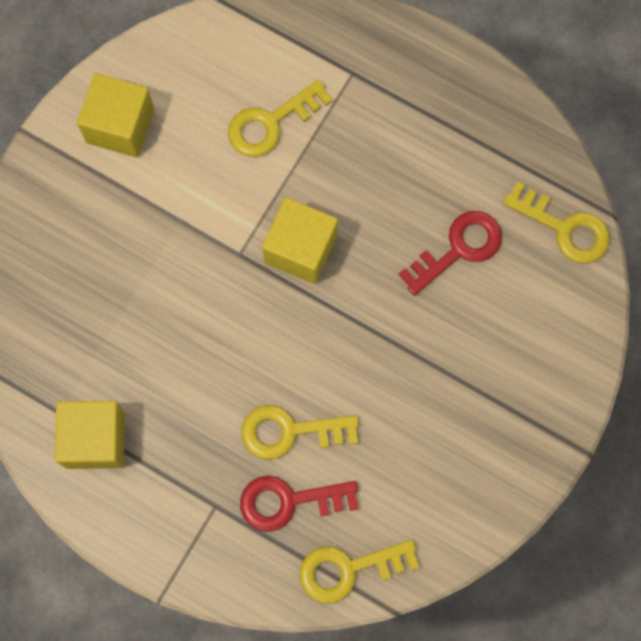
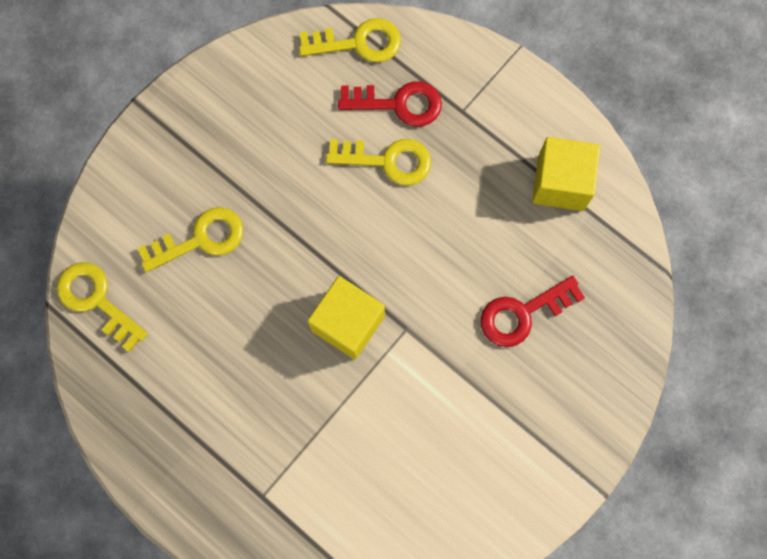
camera: 170 degrees left, 0 degrees up
yellow cube [77,73,155,157] -> none
yellow key [228,79,332,157] -> yellow key moved to [137,207,243,272]
red key [398,211,502,296] -> red key moved to [481,276,585,347]

